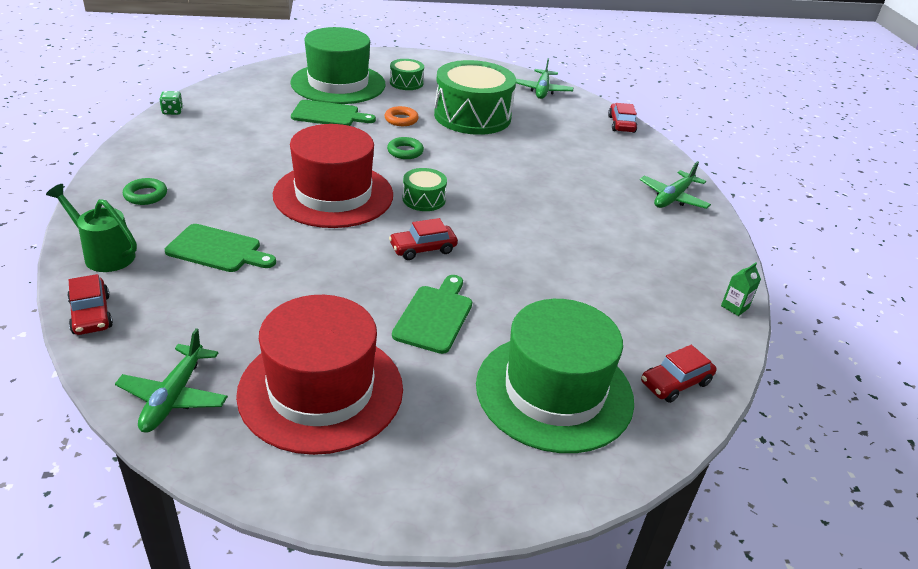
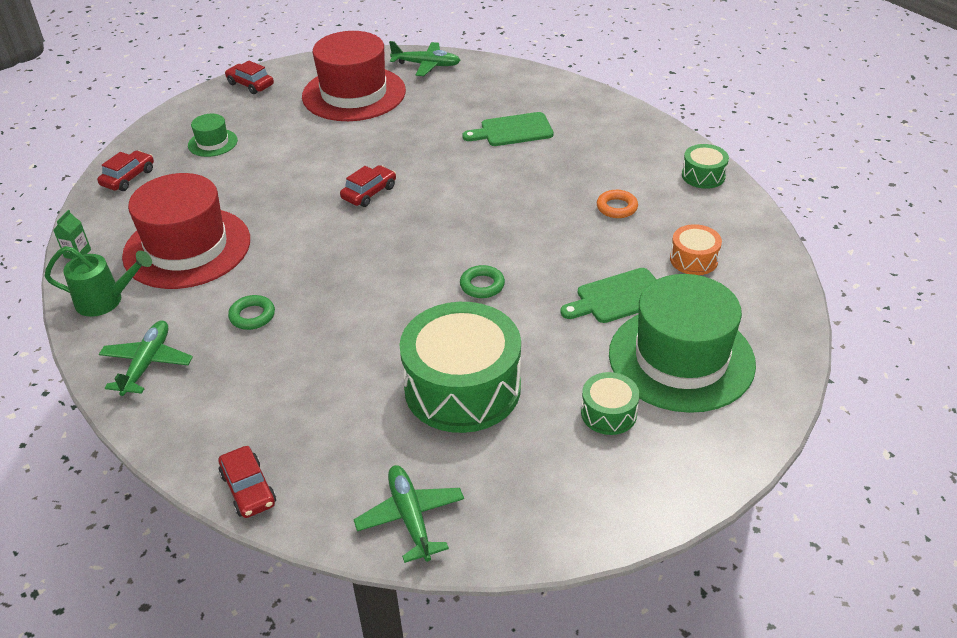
camera: 155 degrees right, 5 degrees up
green watering can [46,184,137,272] -> green watering can moved to [45,246,152,317]
red car [67,274,113,335] -> red car moved to [225,60,274,94]
green plane [115,328,228,432] -> green plane turned 120 degrees clockwise [389,41,461,76]
green ring [123,178,167,205] -> green ring moved to [228,295,275,330]
green dice [159,91,183,115] -> none
red hat [273,124,393,228] -> red hat moved to [122,173,250,289]
orange ring [385,106,419,126] -> orange ring moved to [597,190,638,218]
green cutting board [392,275,472,354] -> none
green drum [402,168,447,211] -> green drum moved to [682,144,729,189]
green hat [476,299,634,453] -> green hat [188,114,238,157], size x0.45
none -> orange drum [670,224,722,275]

